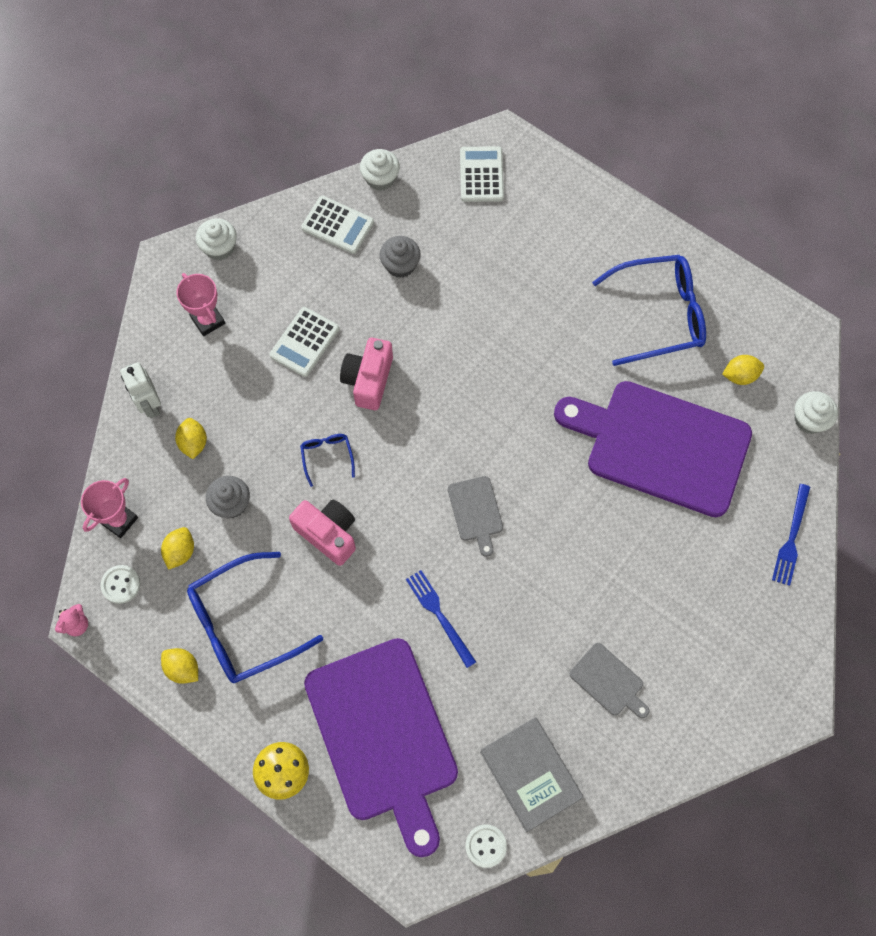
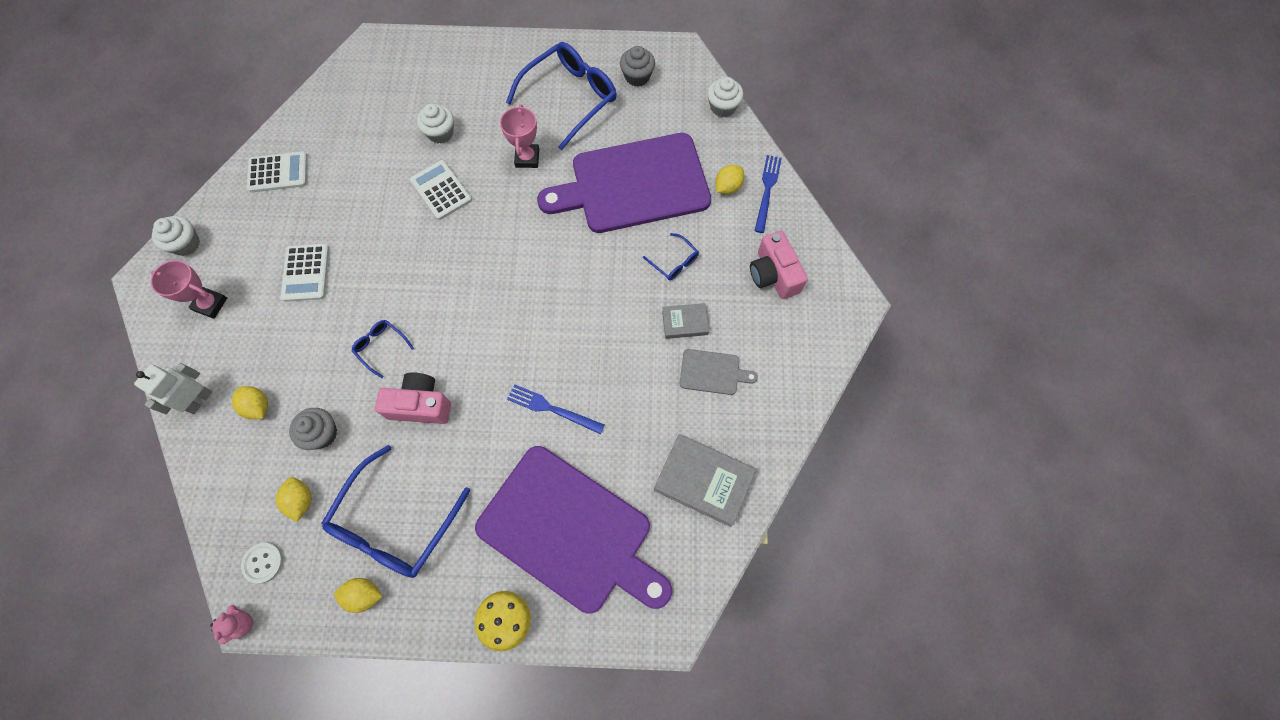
camera: 35 degrees left, 0 degrees up
pink trophy [81,478,138,538] -> pink trophy moved to [500,105,539,168]
white robot [120,362,161,418] -> white robot turned 90 degrees clockwise [134,363,212,414]
pink camera [340,338,393,410] -> pink camera moved to [750,231,808,299]
white cupcake [360,149,400,191] -> white cupcake moved to [417,104,454,144]
grey cupcake [379,236,421,278] -> grey cupcake moved to [620,46,655,87]
grey cutting board [448,476,503,557] -> none
white calculator [460,146,504,202] -> white calculator moved to [410,160,472,220]
white button [465,825,507,868] -> none
yellow lemon [722,355,764,385] -> yellow lemon moved to [715,165,744,194]
blue fork [772,484,810,586] -> blue fork turned 150 degrees counterclockwise [755,155,782,233]
none -> blue glasses [643,233,699,280]
none -> grey book [662,303,709,339]

